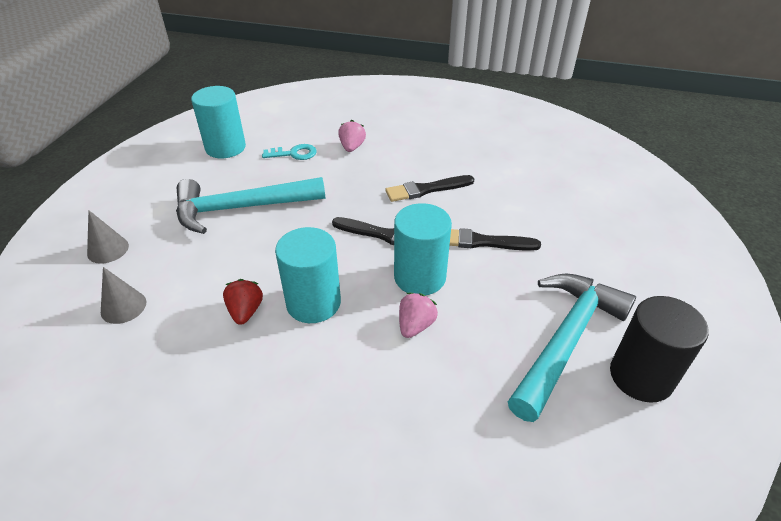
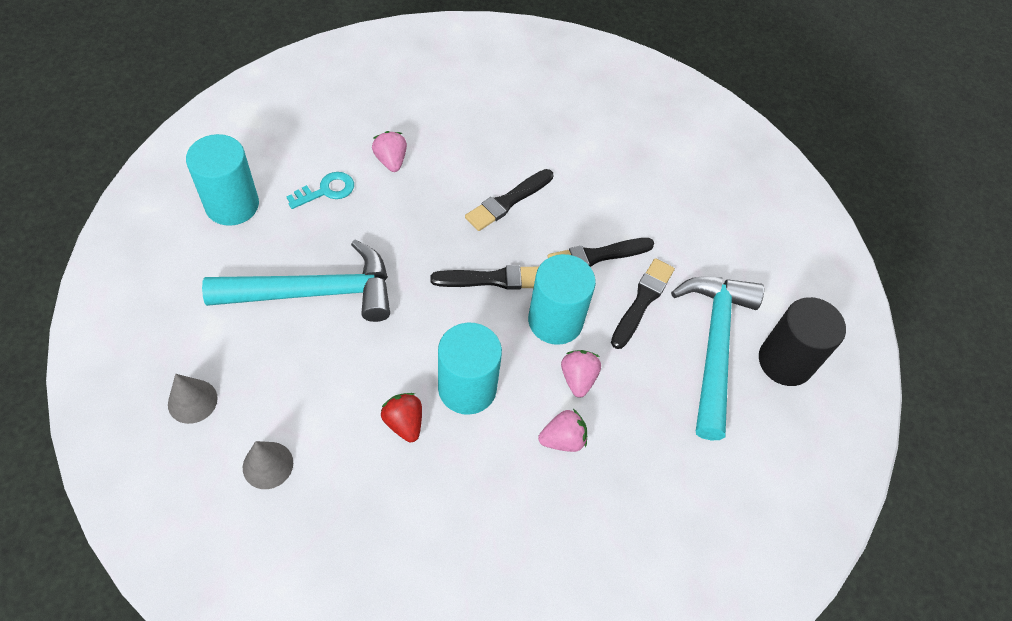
camera: 30 degrees left, 15 degrees up
turquoise hammer [176,177,325,234] -> turquoise hammer turned 150 degrees counterclockwise [202,240,390,322]
none -> pink strawberry [538,409,587,452]
none -> black brush [611,258,675,349]

